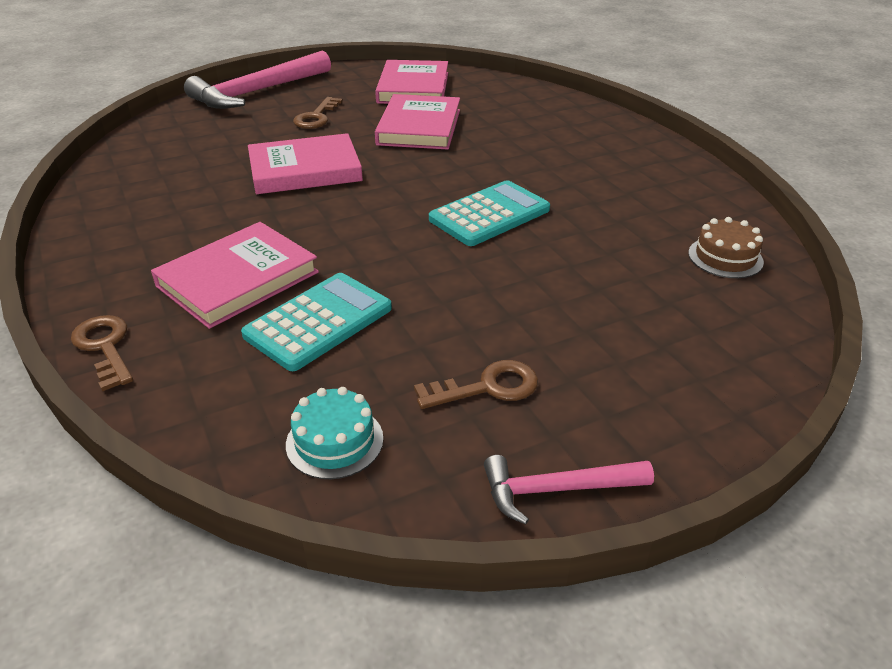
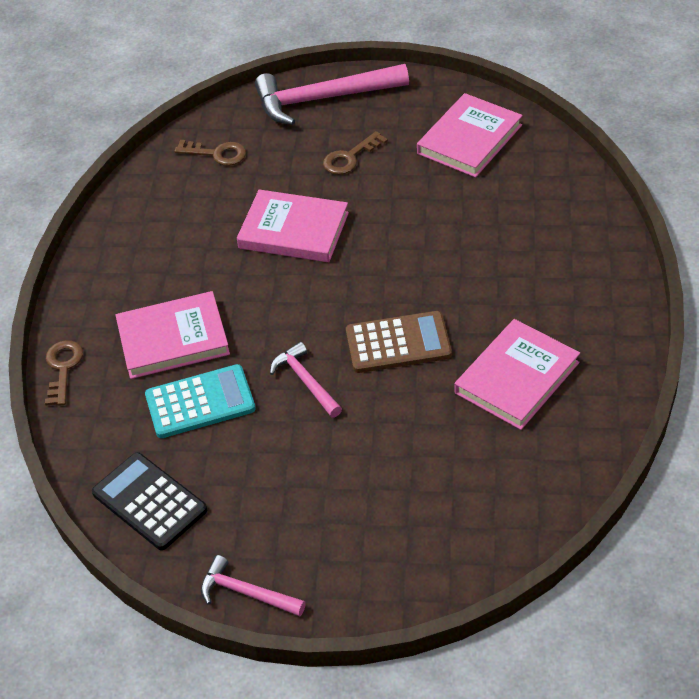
camera: 35 degrees right, 10 degrees up
turquoise cake [286,387,383,479] -> black calculator [92,452,207,550]
pink book [375,94,460,150] -> pink book moved to [454,319,580,430]
brown key [414,360,538,409] -> brown key moved to [174,140,246,166]
turquoise calculator [429,180,550,246] -> brown calculator [346,311,452,373]
brown cake [688,217,764,278] -> none
none -> pink hammer [270,342,342,418]

